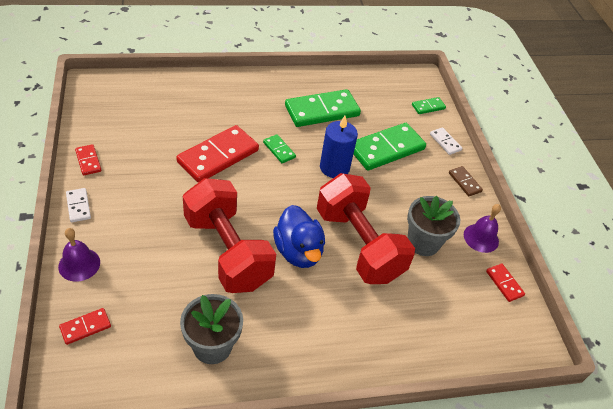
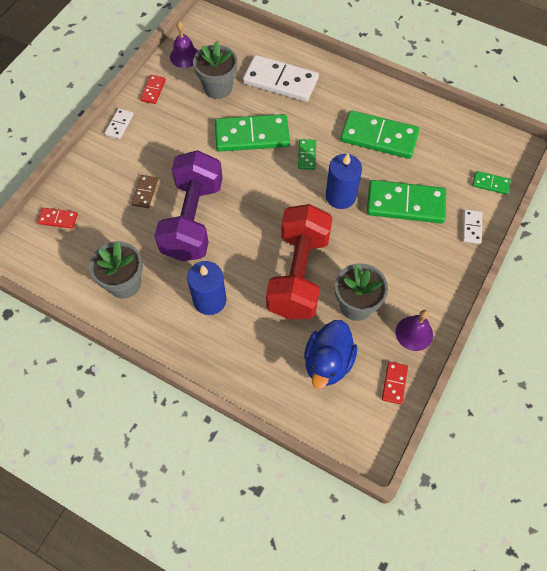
camera: 45 degrees right, 15 degrees up
purple bell [58,228,100,282] -> purple bell moved to [170,21,198,68]
red domino [176,125,259,183] -> green domino [215,114,290,152]
red dumbbell [183,178,276,293] -> purple dumbbell [154,150,223,261]
blue duck [273,205,325,268] -> blue duck moved to [304,320,357,389]
brown domino [449,166,483,196] -> brown domino moved to [131,175,158,208]
none -> blue candle [187,261,227,315]
none -> grey flower pot [193,41,237,99]
none -> white domino [243,55,319,102]

